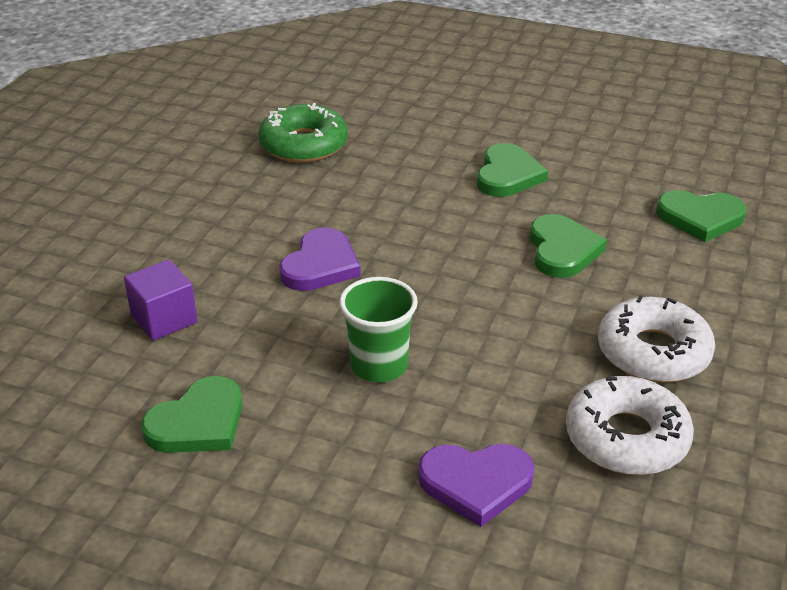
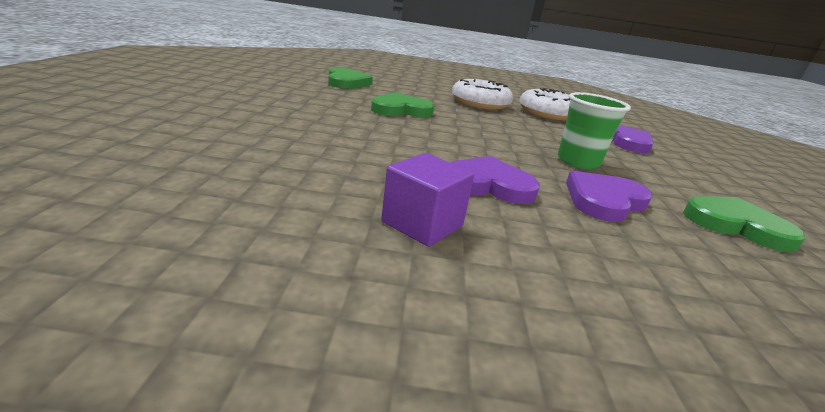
camera: 110 degrees left, 10 degrees down
purple cube [124,260,197,341] -> purple cube moved to [381,153,474,247]
green donut [258,103,348,163] -> none
green heart [477,143,548,197] -> none
none -> purple heart [566,171,652,222]

